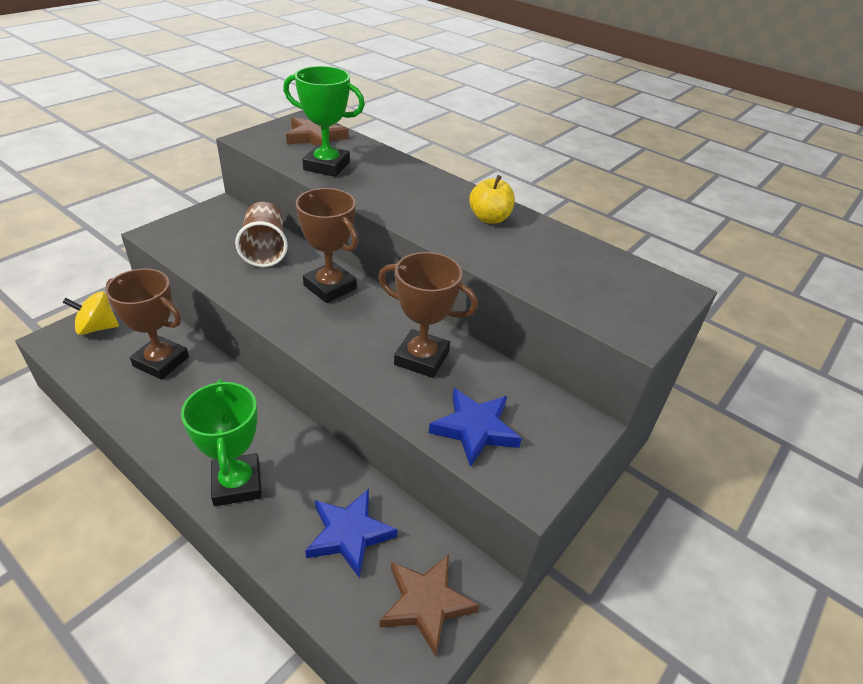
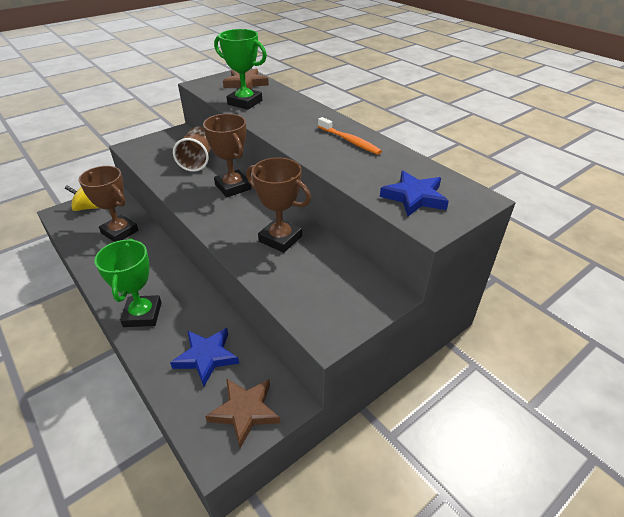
camera: 15 degrees right, 0 degrees up
blue star [429,388,522,467] -> blue star moved to [380,171,449,216]
yellow apple [469,175,515,224] -> orange toothbrush [318,117,382,155]

